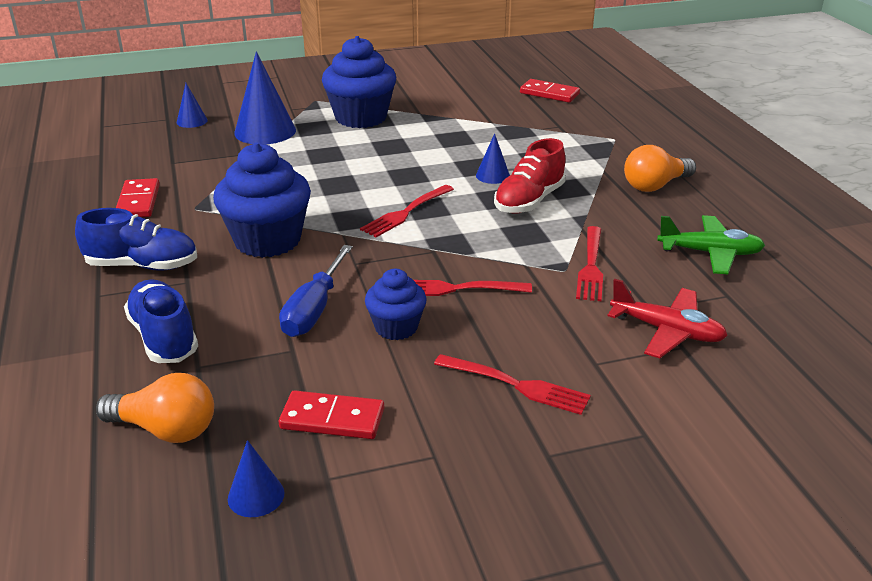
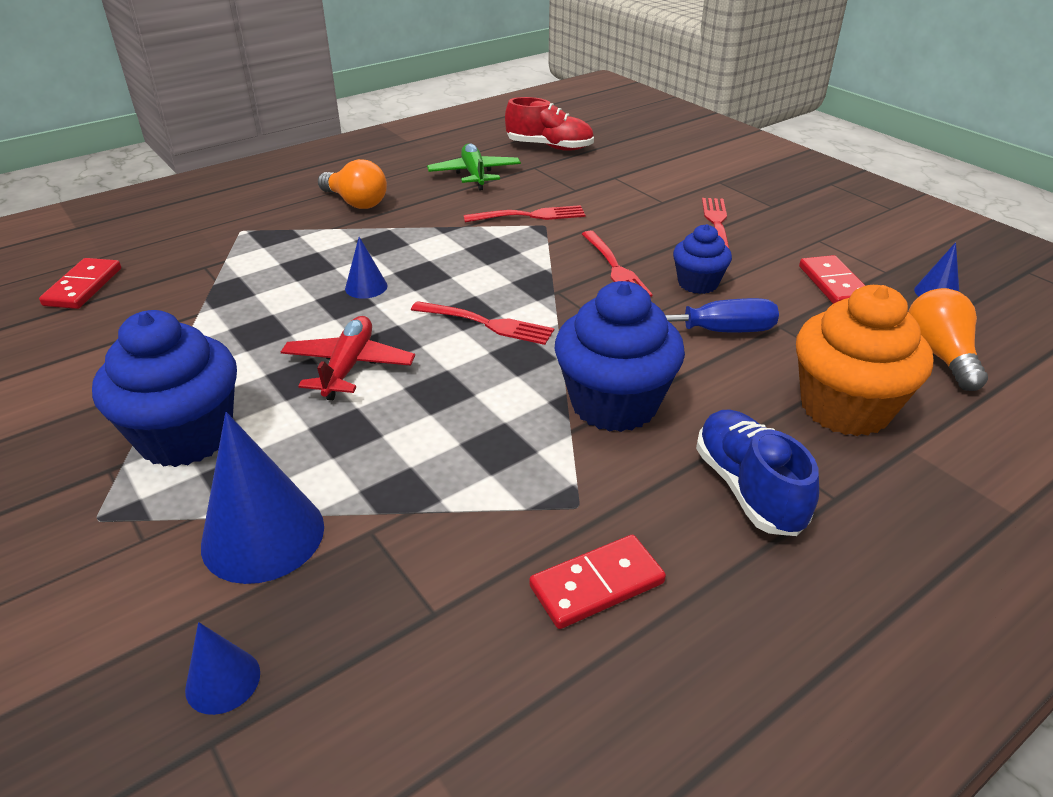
camera: 110 degrees left, 5 degrees up
blue shoe [124,279,198,363] -> orange cupcake [796,285,933,436]
red shoe [494,138,566,214] -> red shoe moved to [505,97,594,151]
red plane [607,279,728,358] -> red plane moved to [281,316,415,400]

